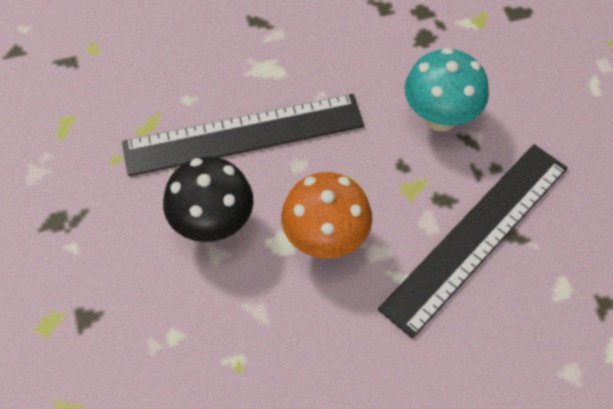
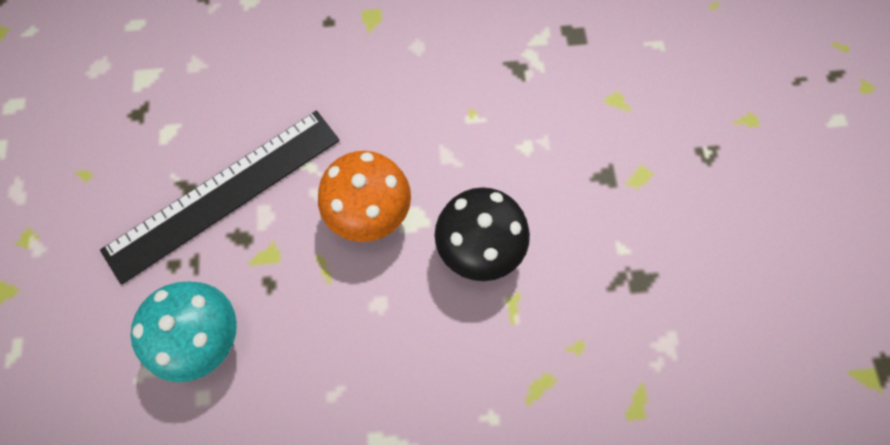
camera: 170 degrees left, 10 degrees up
black ruler [122,94,364,176] -> none

